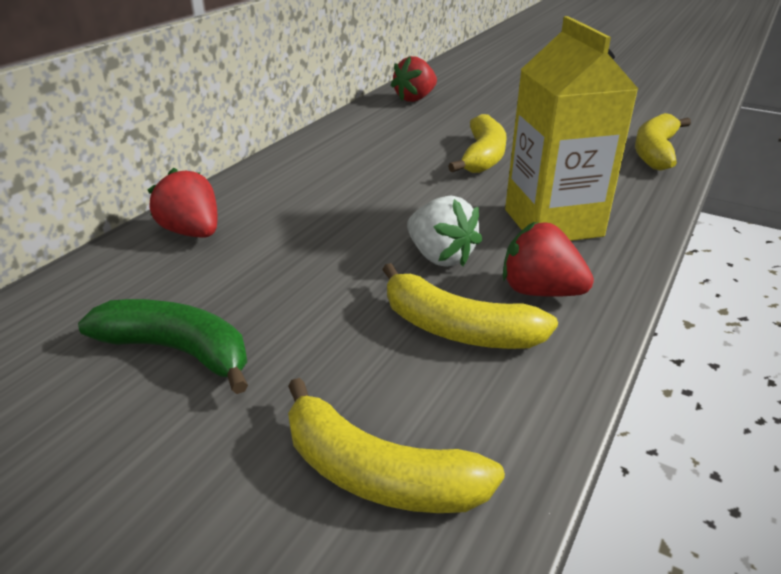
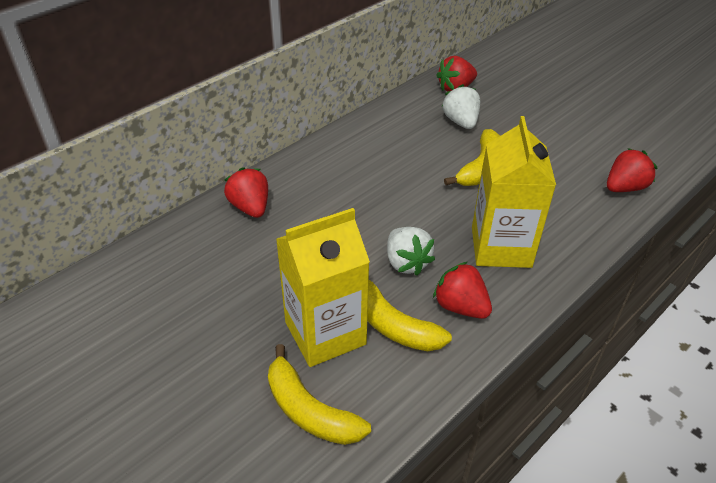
camera: 15 degrees right, 10 degrees up
green banana [78,299,248,394] -> none
yellow banana [635,113,691,171] -> red strawberry [607,148,658,192]
none -> yellow carton [276,208,370,367]
none -> white strawberry [442,84,480,129]

